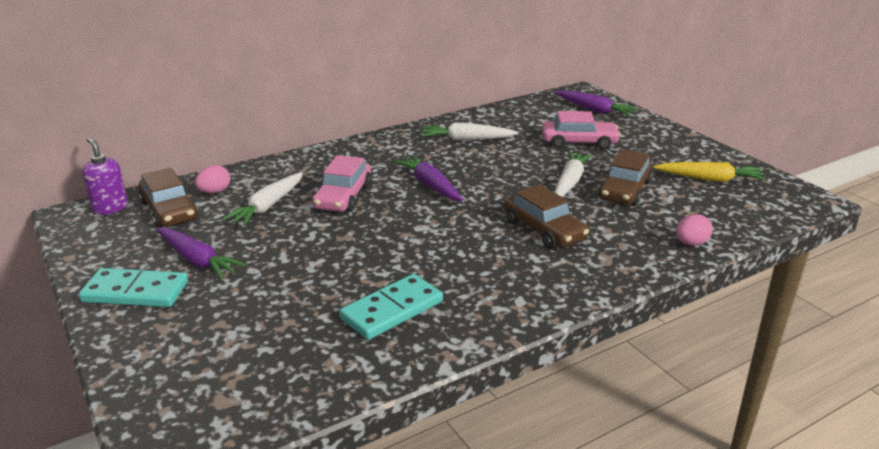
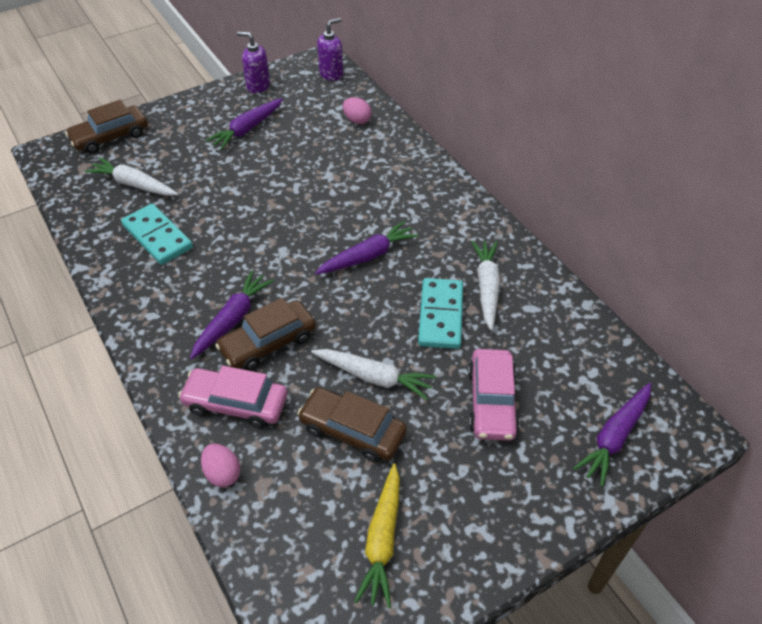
camera: 90 degrees right, 20 degrees up
turquoise domino [79,268,188,307] -> turquoise domino moved to [418,278,463,349]
brown car [138,167,198,228] -> brown car moved to [65,100,148,154]
white carrot [222,172,303,226] -> white carrot moved to [85,157,178,196]
pink car [312,155,372,212] -> pink car moved to [178,366,288,428]
none -> purple carrot [190,271,274,359]
none -> purple soap dispenser [237,32,270,93]

